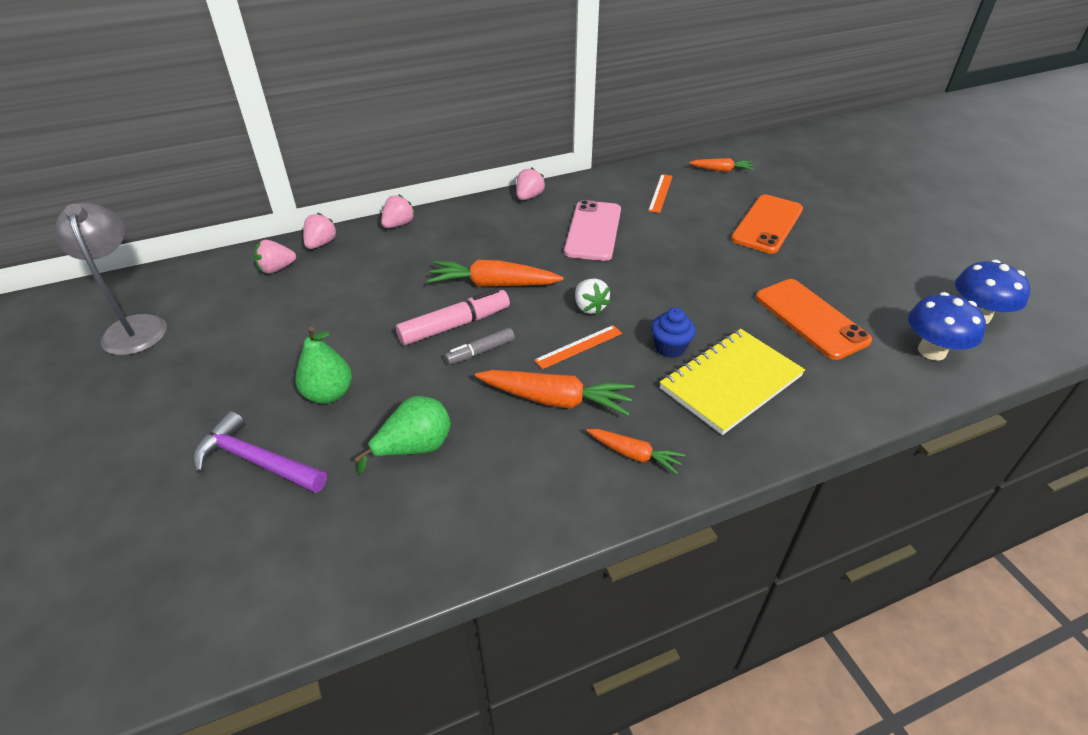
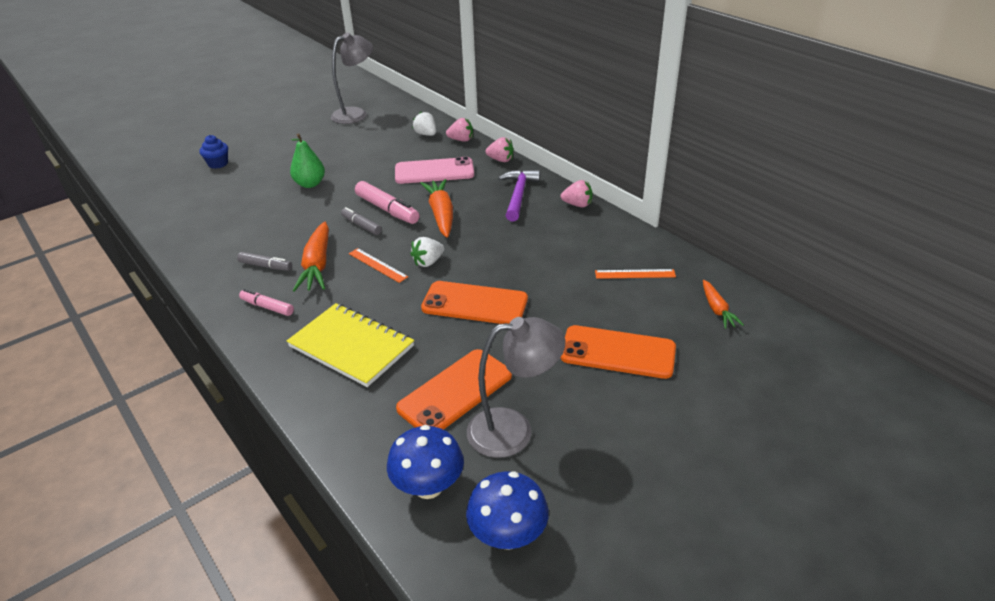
camera: 75 degrees right, 5 degrees down
purple hammer [193,411,327,493] -> purple hammer moved to [498,169,540,222]
pink strawberry [254,240,296,274] -> white strawberry [412,111,436,136]
green pear [354,396,451,475] -> none
pink phone [564,200,621,261] -> pink phone moved to [395,157,474,184]
orange carrot [586,429,685,474] -> pink marker [239,289,294,316]
blue cupcake [651,308,696,358] -> blue cupcake moved to [199,135,228,169]
none -> grey marker [237,252,292,271]
none -> orange phone [421,281,528,324]
none -> grey lamp [467,317,566,458]

